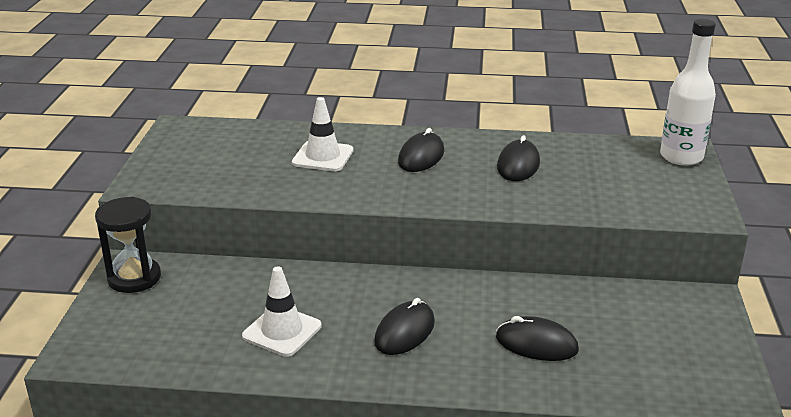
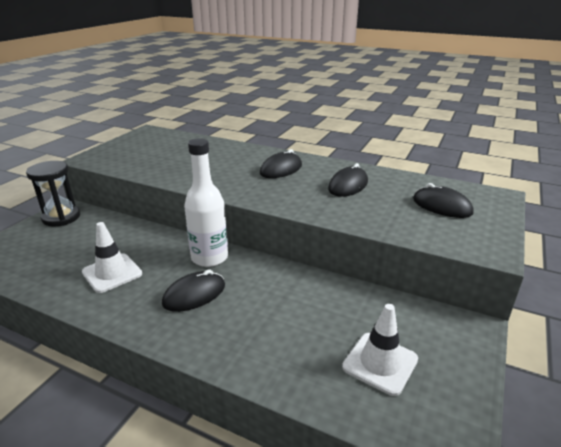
camera: 20 degrees right, 0 degrees up
white traffic cone [292,97,353,171] -> white traffic cone moved to [342,304,418,396]
black mouse [496,316,579,361] -> black mouse moved to [413,183,474,218]
white bottle [660,19,716,166] -> white bottle moved to [184,138,228,267]

